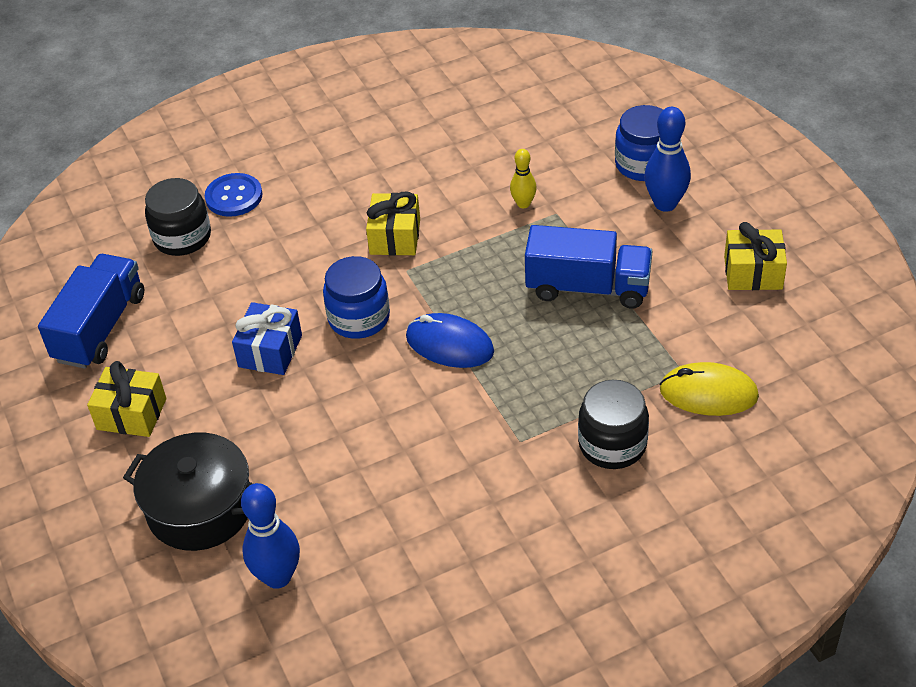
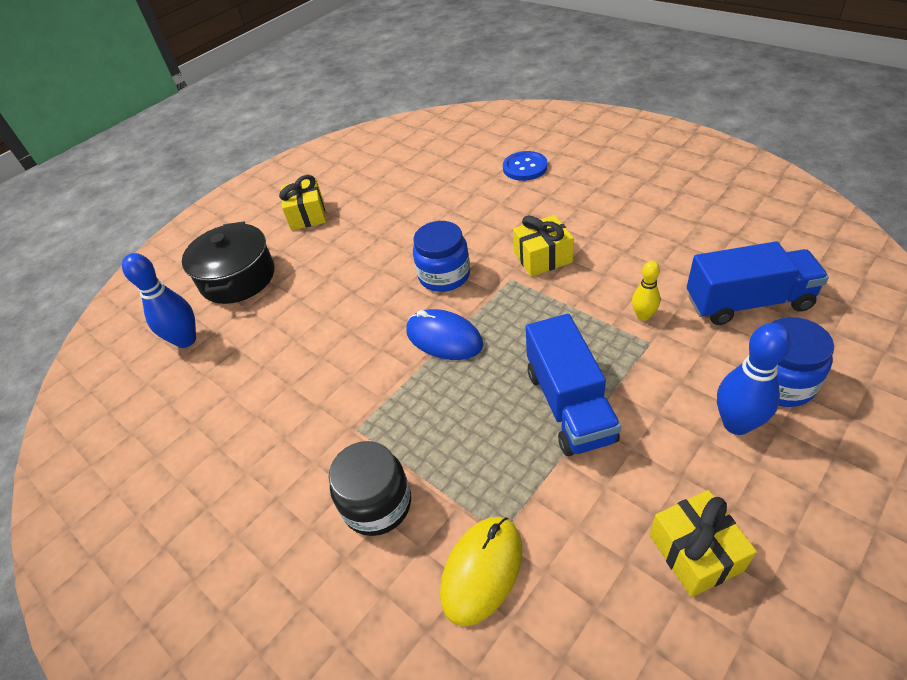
camera: 70 degrees right, 0 degrees up
blue truck [38,254,144,369] -> blue truck moved to [687,241,829,325]
black jar [145,178,211,256] -> none
blue gift [232,302,302,375] -> none
blue mouse [406,313,494,368] -> blue mouse turned 60 degrees counterclockwise [407,309,483,360]
yellow mouse [659,362,759,416] -> yellow mouse turned 45 degrees clockwise [440,516,522,626]

